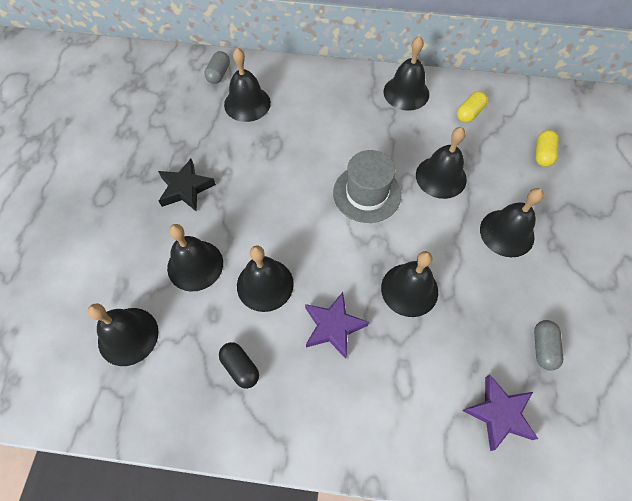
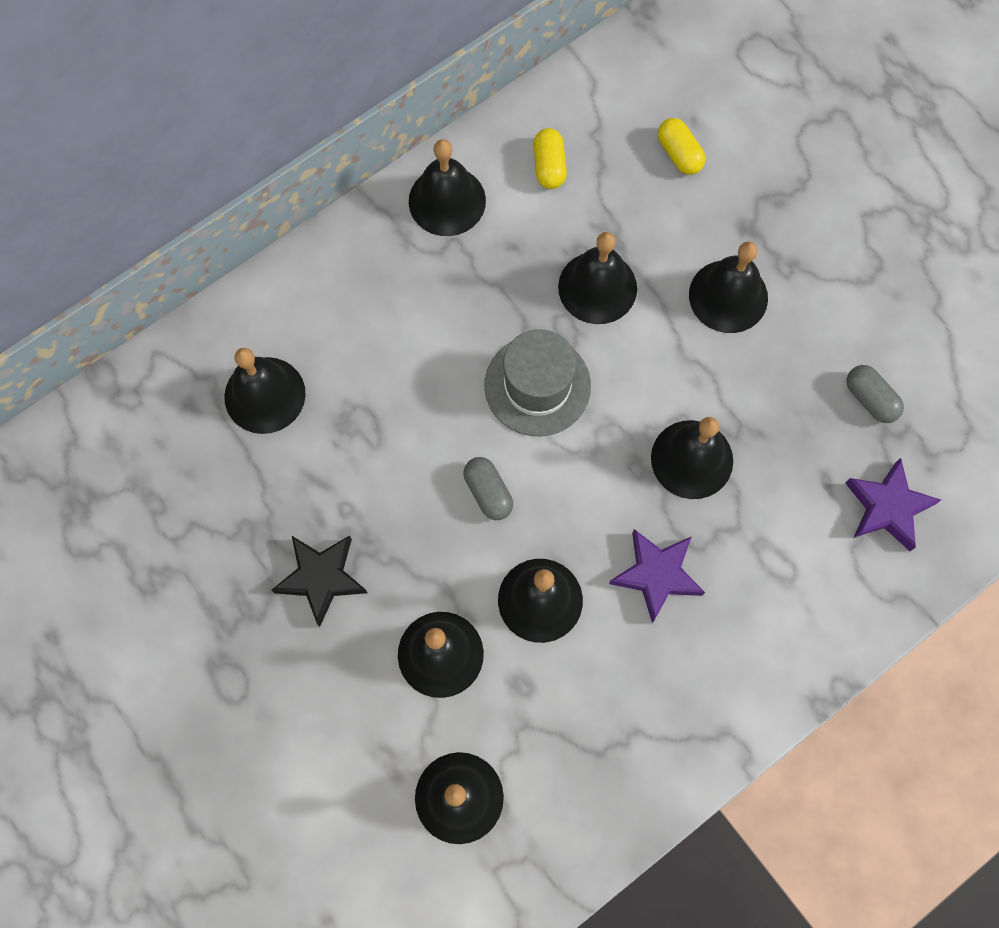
camera: 45 degrees left, 10 degrees up
grey capsule [204,51,230,84] -> grey capsule moved to [464,457,513,520]
black capsule [219,342,259,389] -> none

